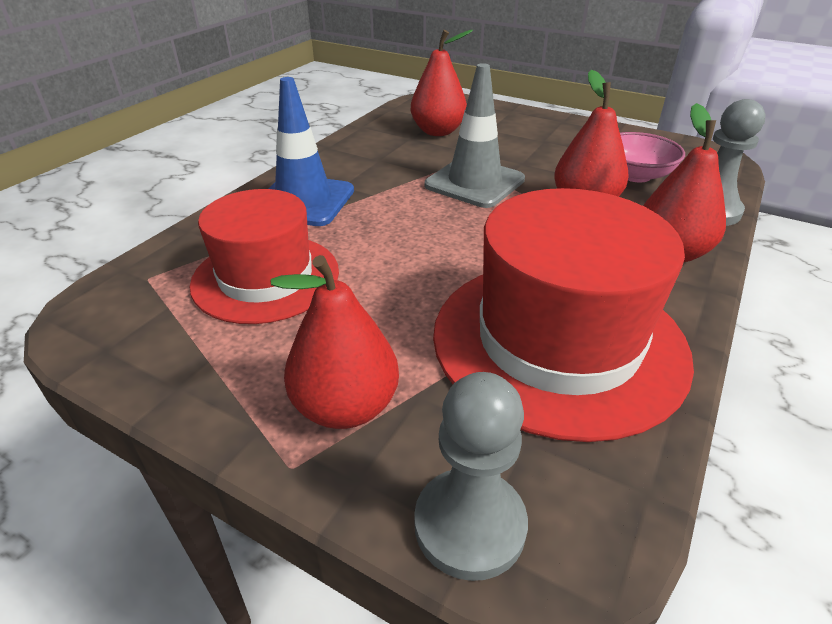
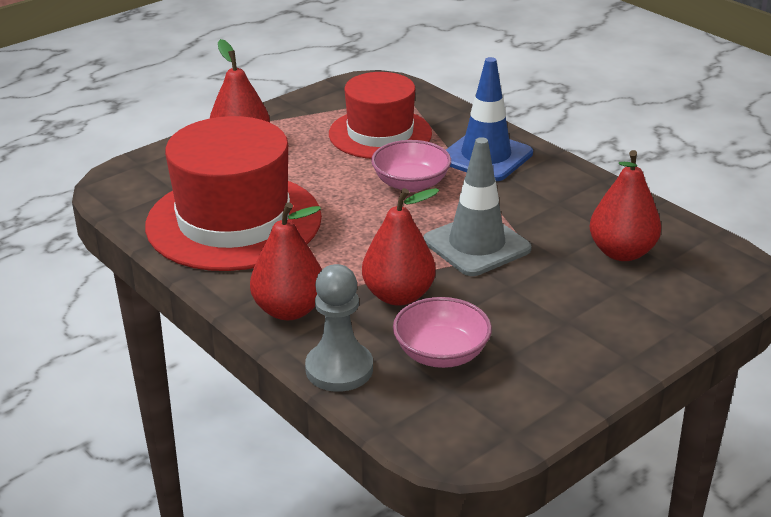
camera: 110 degrees right, 5 degrees down
grey pawn [414,372,528,581] -> none
none -> pink bowl [371,140,451,192]

